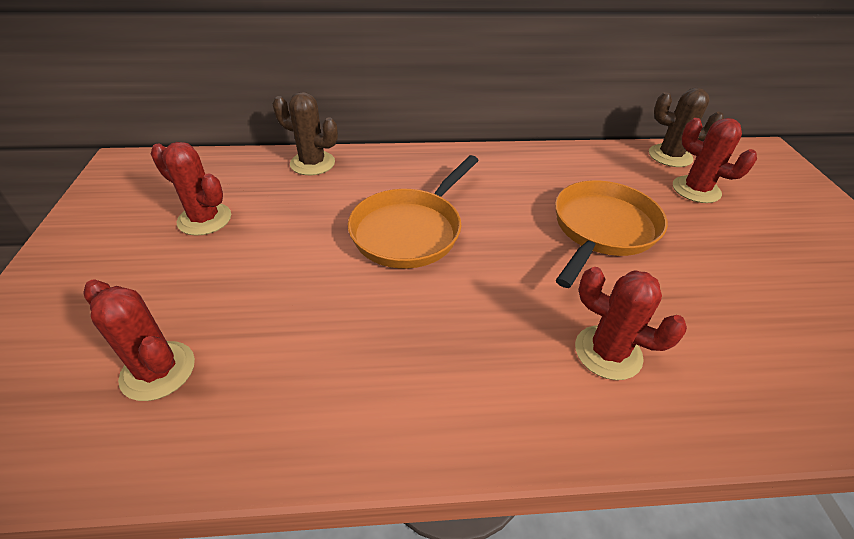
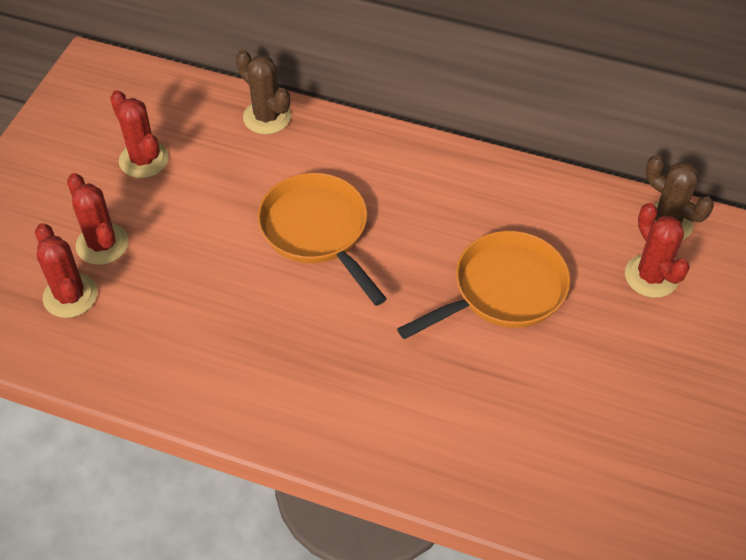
camera: 25 degrees right, 10 degrees up
orange pan [348,155,479,269] -> orange pan turned 90 degrees clockwise [258,173,387,306]
red cactus [575,267,687,380] -> red cactus moved to [67,173,129,265]

